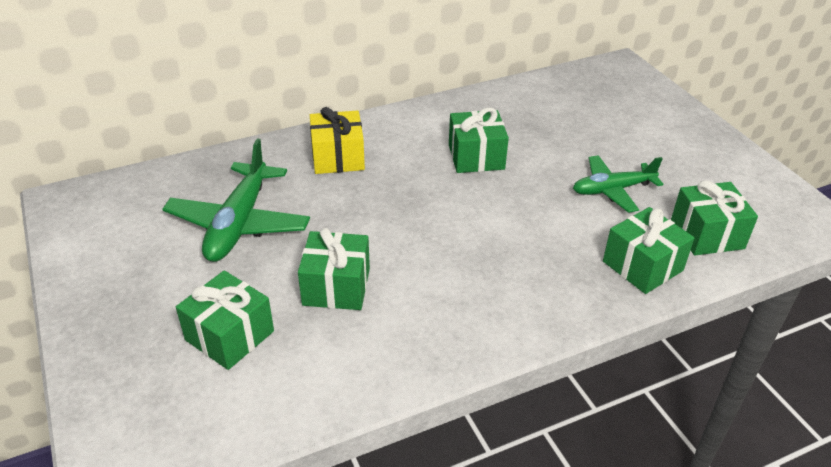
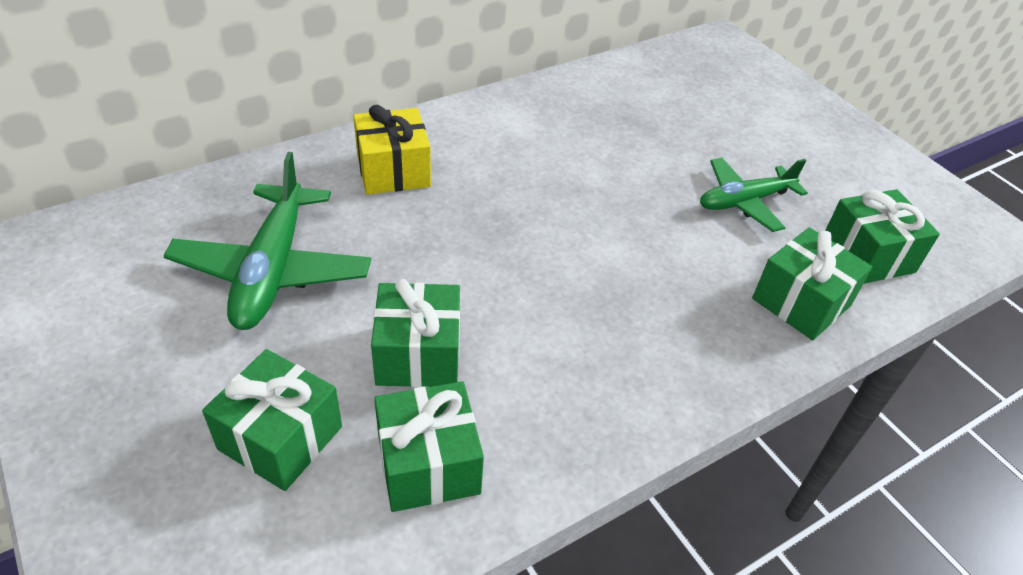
camera: 10 degrees left, 5 degrees up
green gift [449,108,509,173] -> green gift moved to [374,381,484,512]

